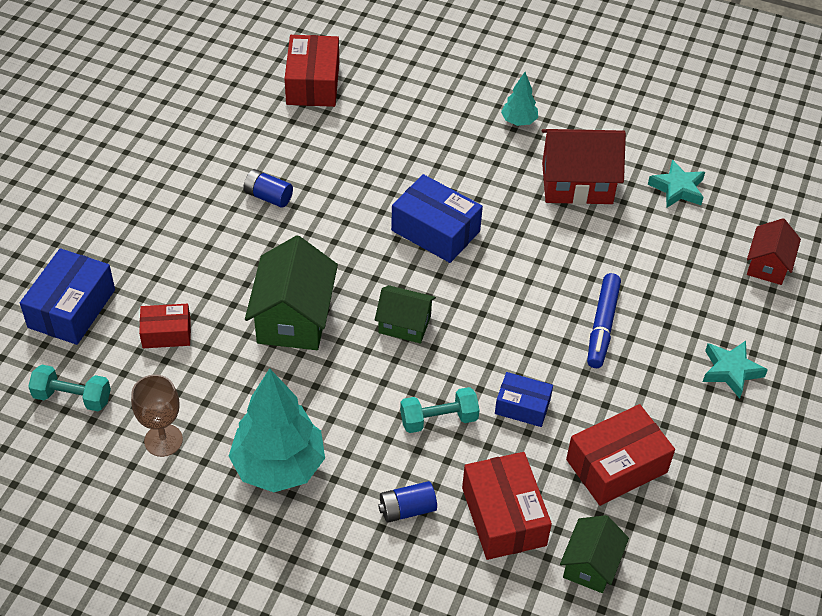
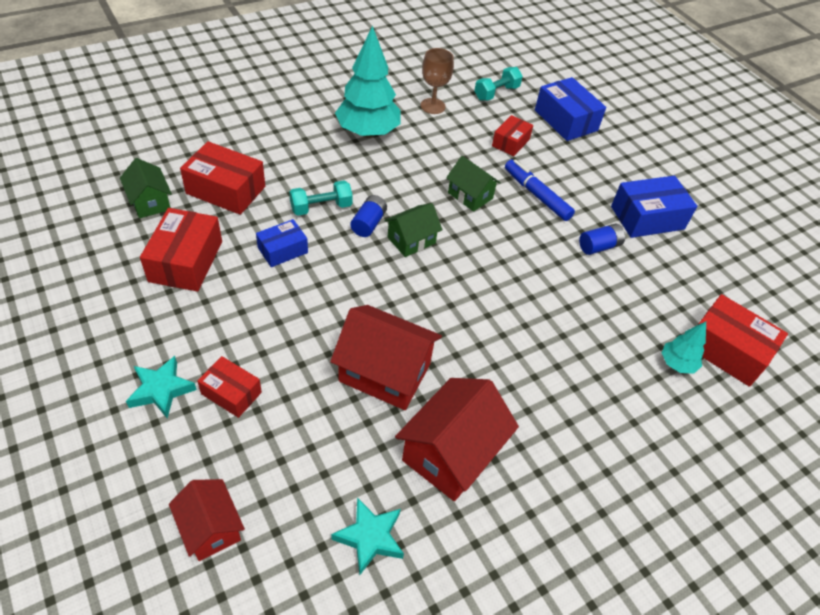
camera: 125 degrees right, 0 degrees up
green house [245,235,338,350] -> green house [446,156,501,212], size x0.60
blue battery [378,481,437,523] -> blue battery moved to [350,195,387,237]
blue box [391,174,483,263] -> blue box moved to [611,176,697,238]
turquoise dumbbell [400,387,479,433] -> turquoise dumbbell turned 45 degrees clockwise [289,180,353,216]
turquoise tree [501,72,538,126] -> turquoise tree moved to [662,322,706,374]
blue marker [587,273,621,368] -> blue marker moved to [505,159,575,221]
none -> red box [197,356,262,418]
none -> red house [330,305,442,410]

